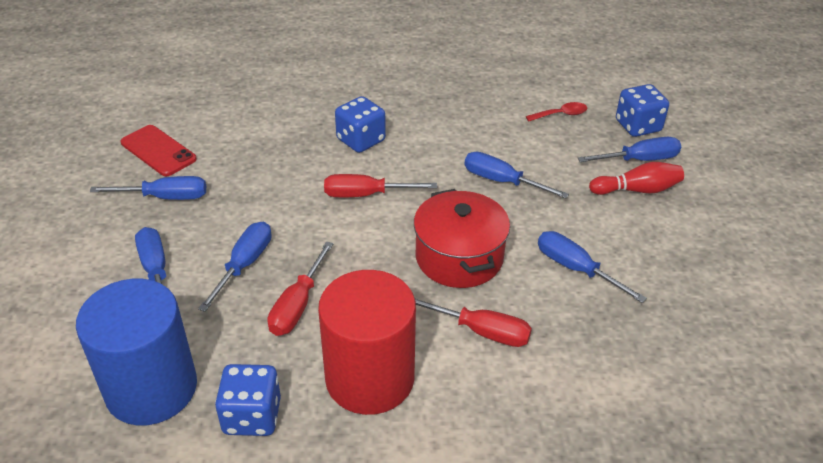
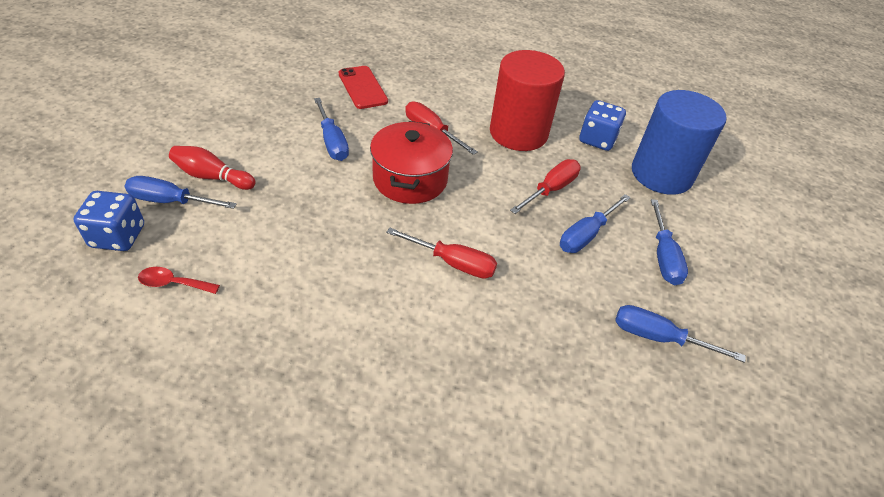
camera: 160 degrees left, 5 degrees up
red phone [121,125,197,176] -> red phone moved to [339,66,388,109]
blue dice [335,96,386,153] -> none
blue screwdriver [464,152,569,199] -> none

